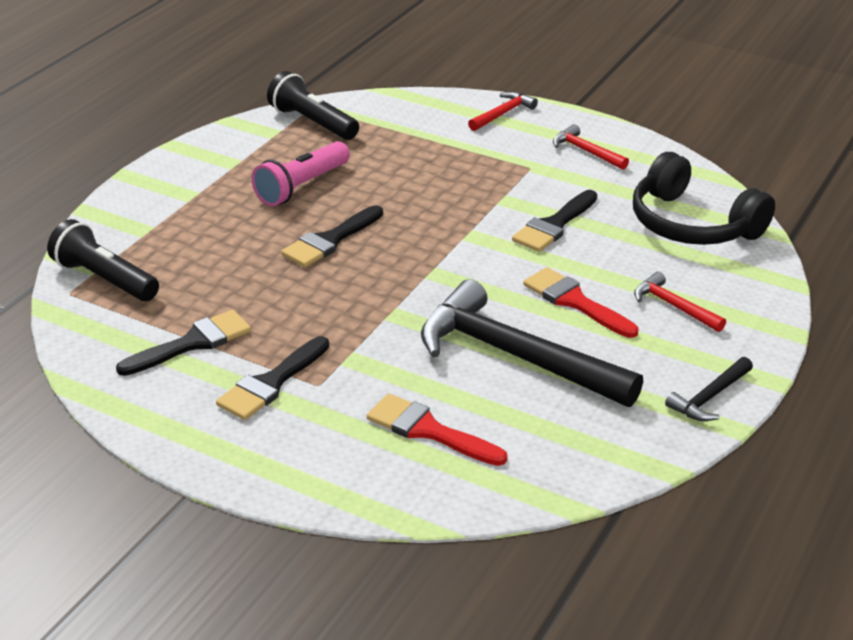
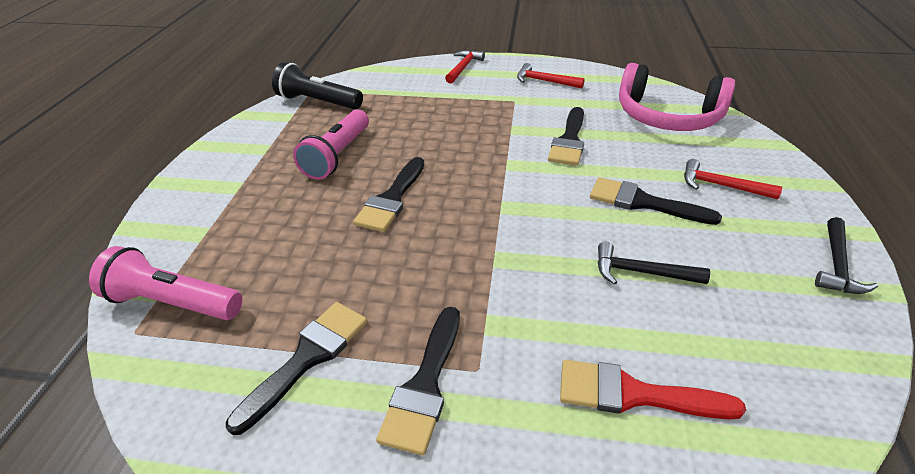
camera: 20 degrees left, 5 degrees up
black flashlight [47,219,159,301] -> pink flashlight [89,246,242,320]
black hammer [421,279,643,407] -> black hammer [598,242,710,285], size x0.45
red brush [523,267,638,338] -> black brush [590,177,722,225]
black headphones [633,152,775,245] -> pink headphones [619,63,735,131]

